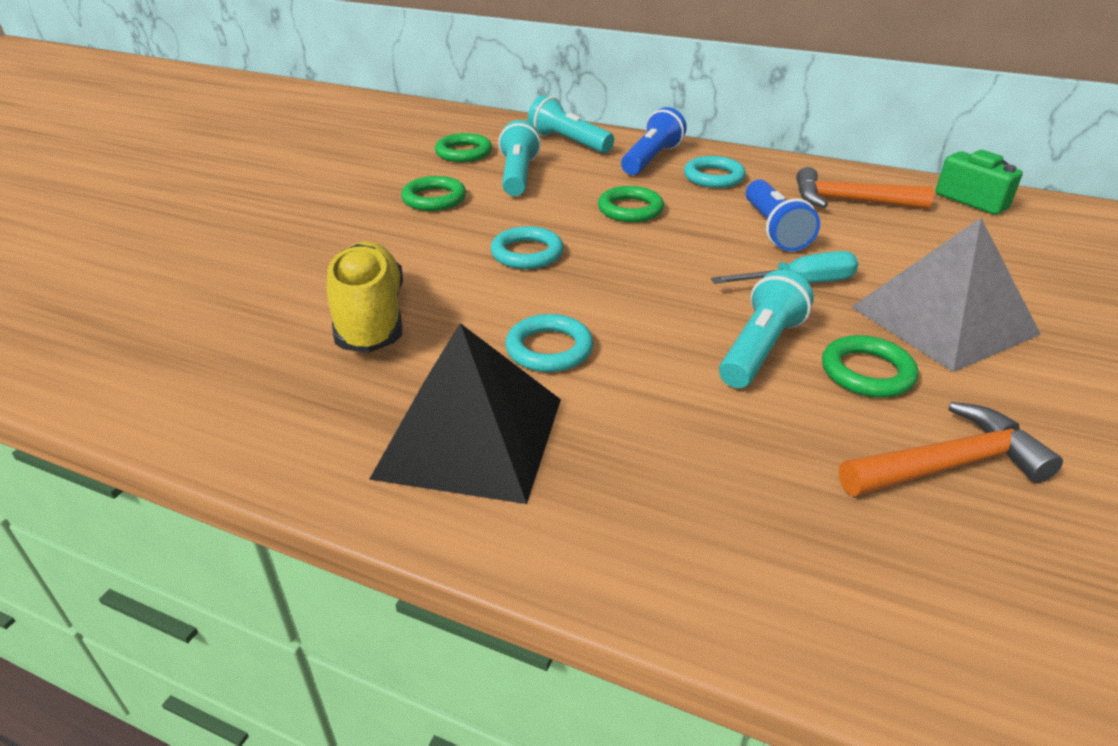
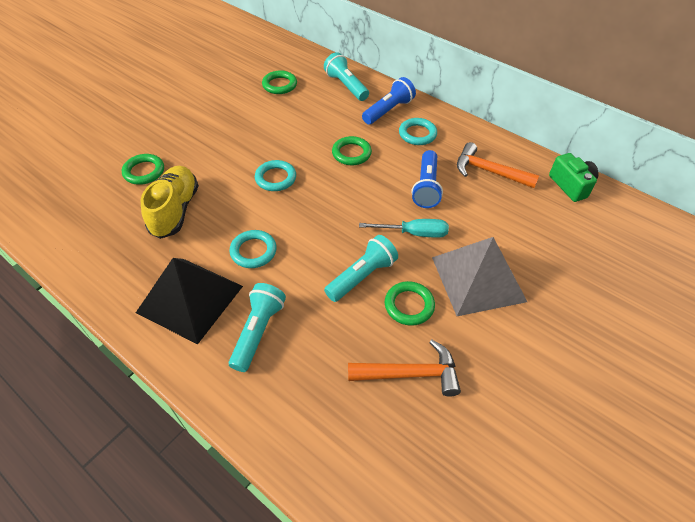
camera: 15 degrees right, 15 degrees up
green ring [401,176,466,211] -> green ring moved to [122,154,164,185]
turquoise flashlight [498,120,541,196] -> turquoise flashlight moved to [229,283,286,372]

